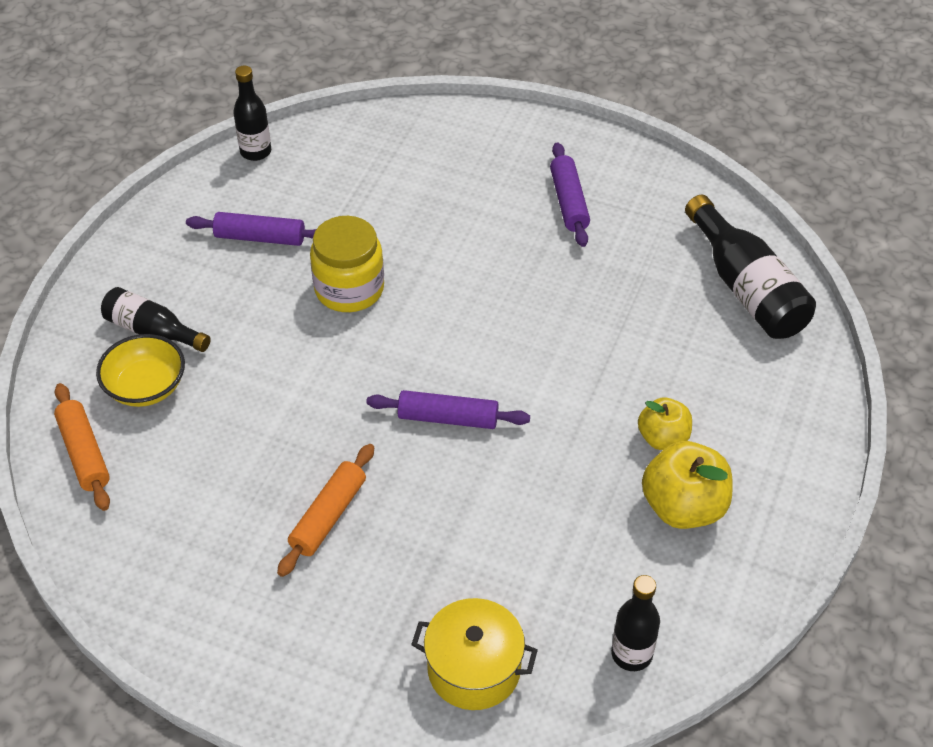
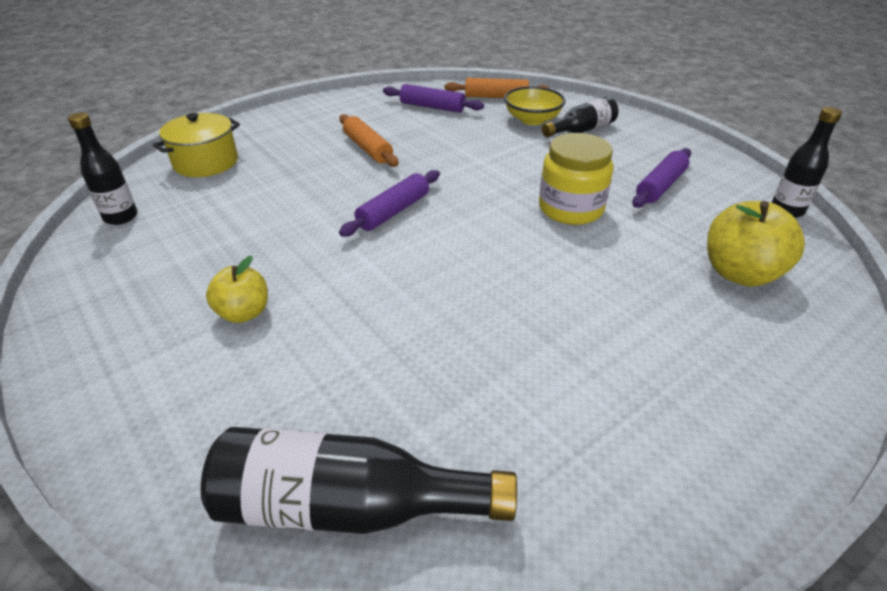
camera: 120 degrees right, 10 degrees down
purple rolling pin [550,142,590,247] -> purple rolling pin moved to [383,84,484,113]
yellow apple [642,441,732,529] -> yellow apple moved to [707,201,805,287]

